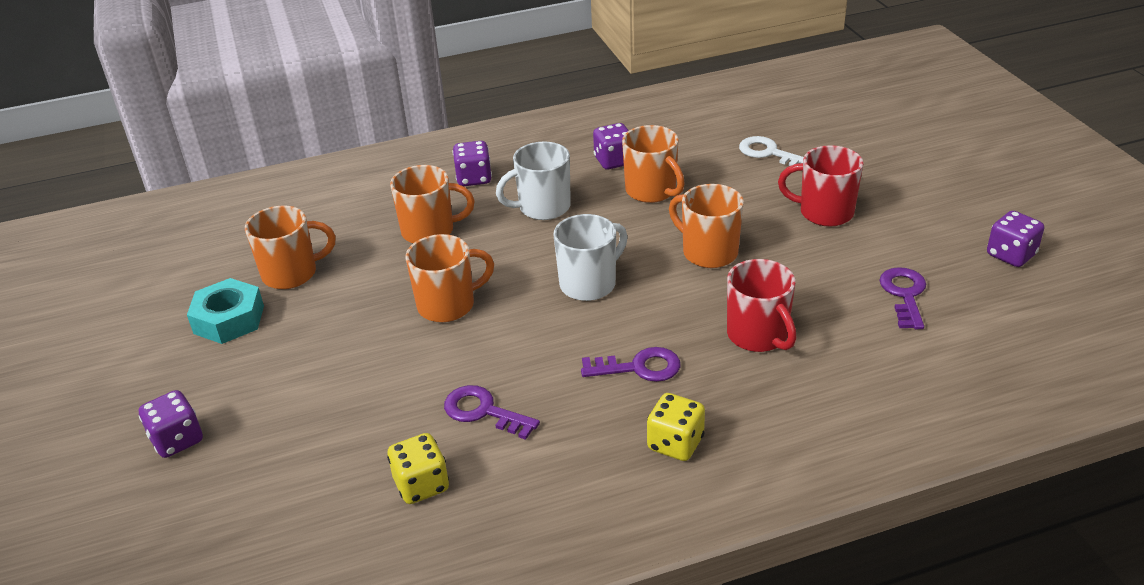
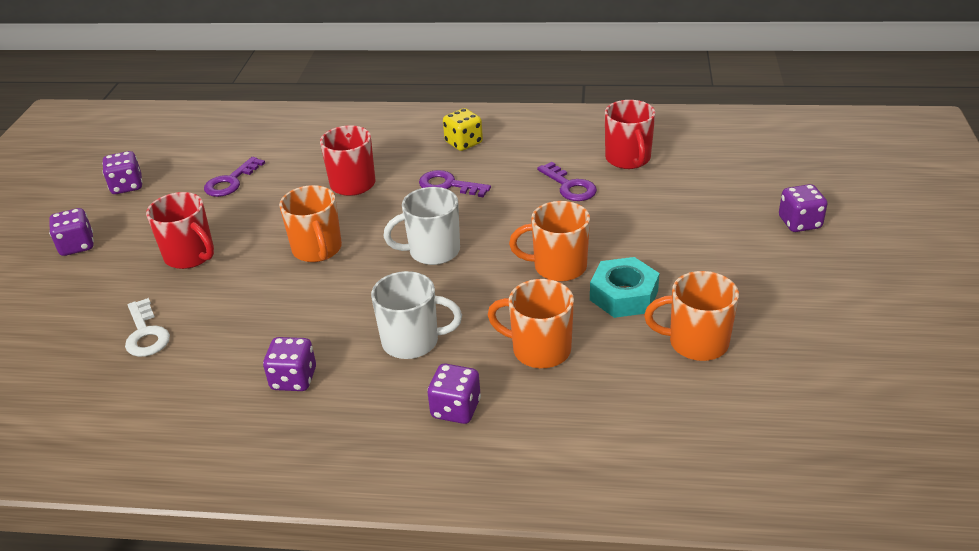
camera: 155 degrees left, 0 degrees up
turquoise nut [187,278,264,344] -> turquoise nut moved to [590,257,659,318]
yellow dice [387,433,449,504] -> red mug [605,100,655,169]
orange mug [622,125,685,203] -> none
none -> purple dice [49,208,94,256]

